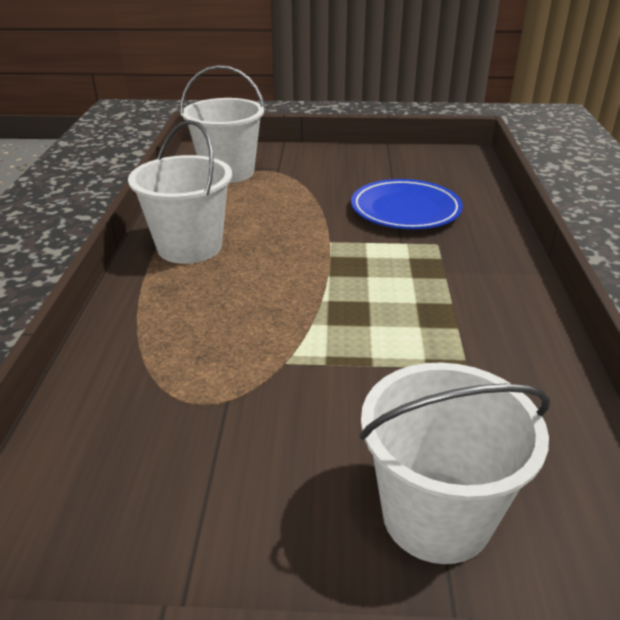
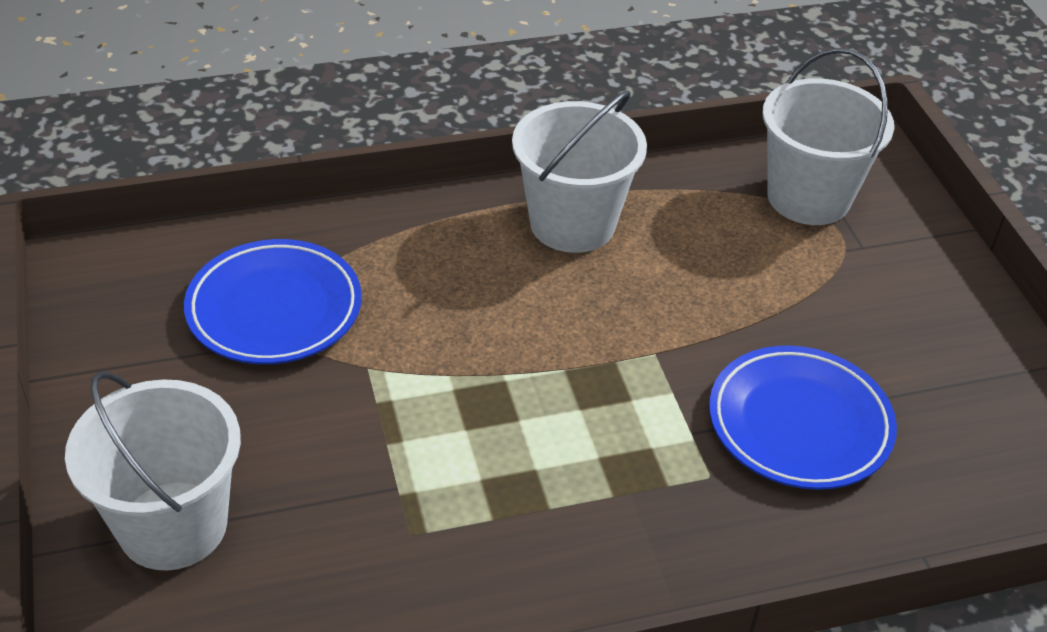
camera: 70 degrees right, 10 degrees up
none -> blue plate [184,239,362,364]

